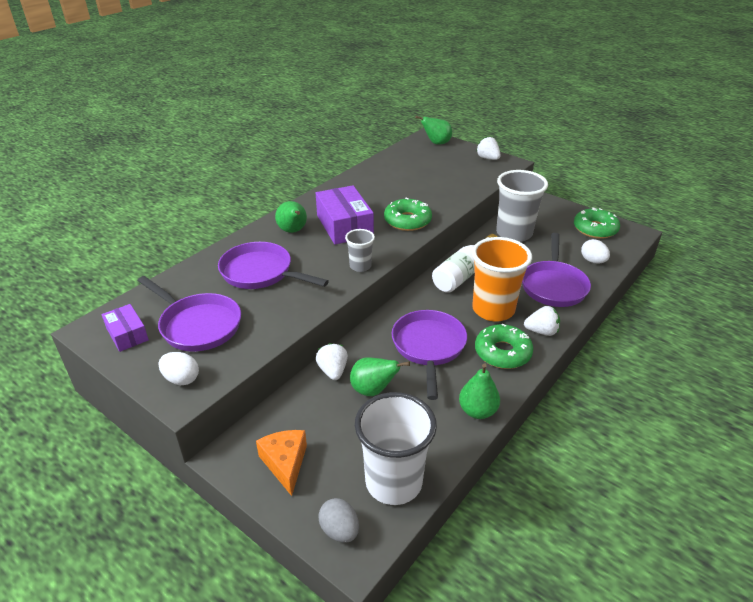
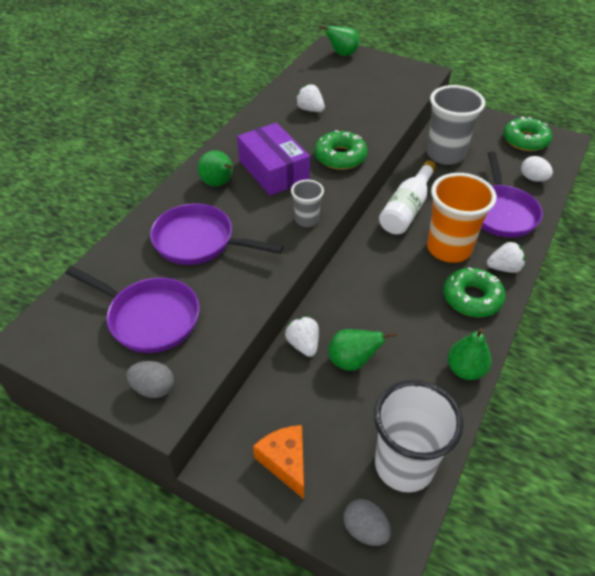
camera: 10 degrees left, 10 degrees up
purple box [102,304,149,352] -> none
white egg [158,352,199,385] -> grey egg [126,361,174,398]
purple pan [392,310,467,400] -> none
white strawberry [476,137,500,160] -> white strawberry moved to [296,84,325,112]

